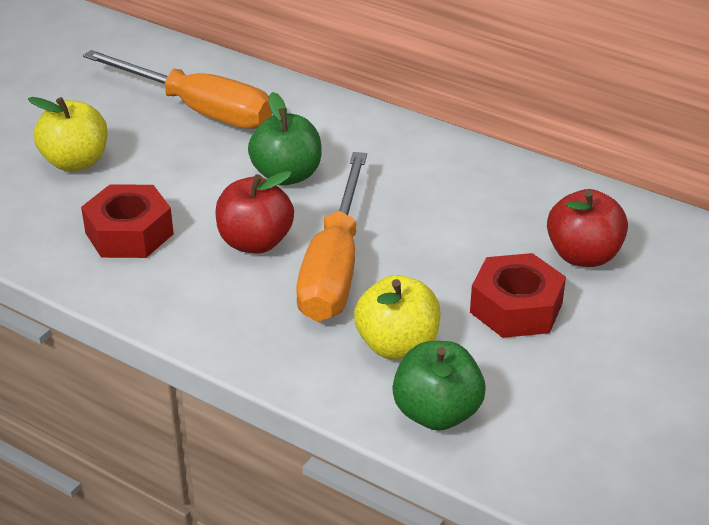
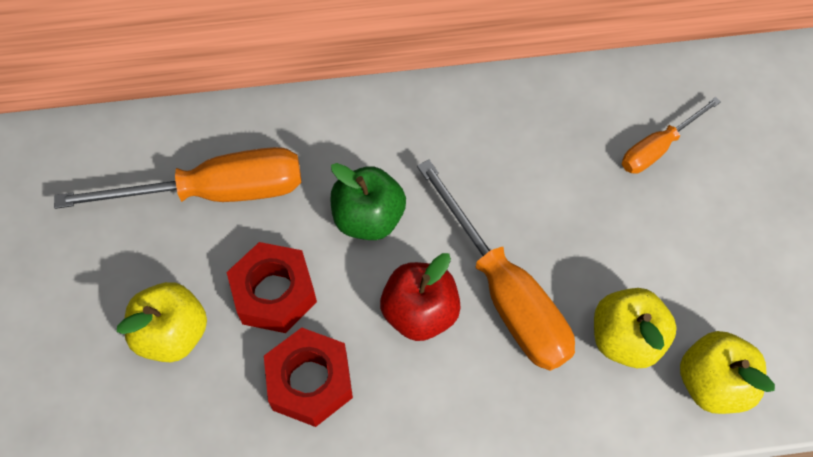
camera: 40 degrees left, 25 degrees up
green apple [392,341,486,431] -> yellow apple [680,331,775,414]
red nut [470,253,566,338] -> red nut moved to [227,242,317,333]
red apple [547,189,628,267] -> orange screwdriver [622,97,721,174]

